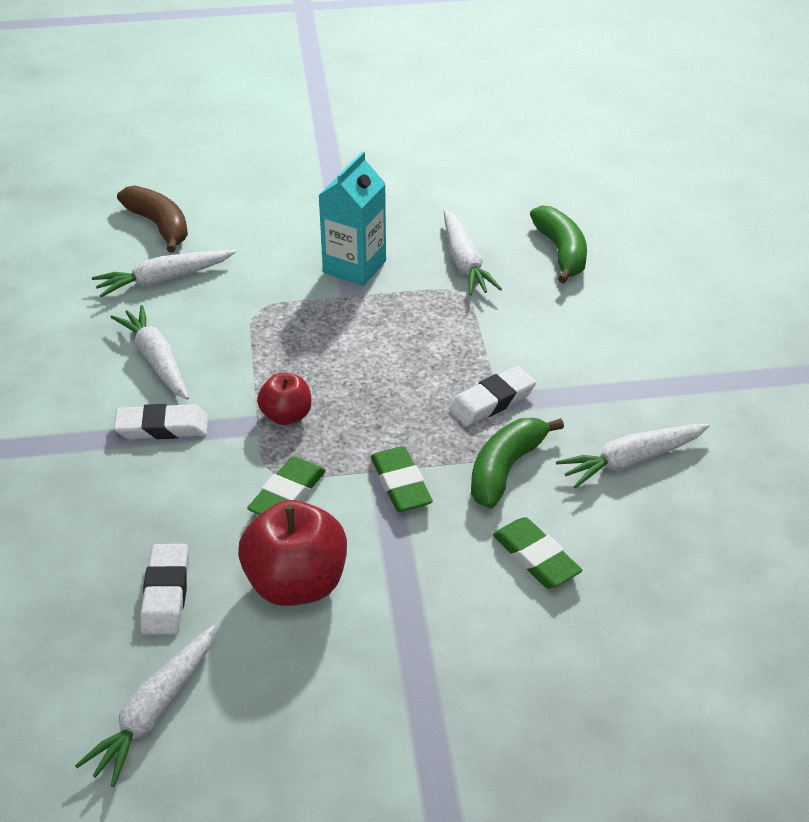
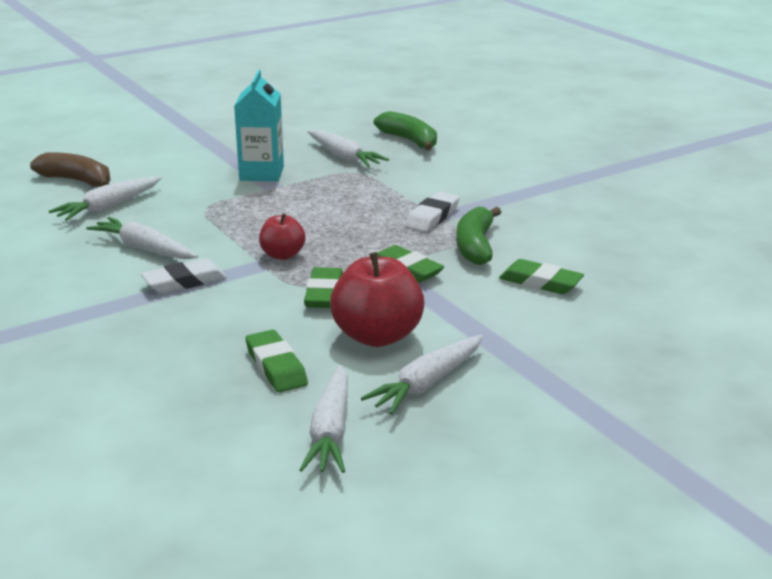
camera: 25 degrees left, 15 degrees down
white eraser [140,544,189,635] -> green eraser [245,330,308,392]
white carrot [556,424,710,489] -> white carrot moved to [361,335,483,415]

